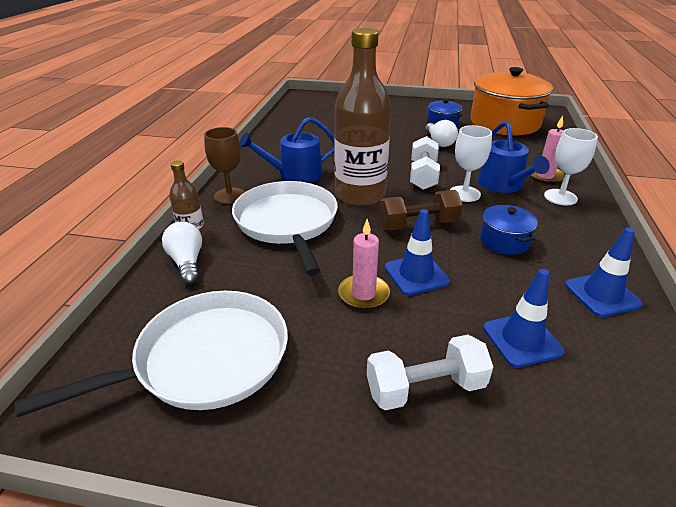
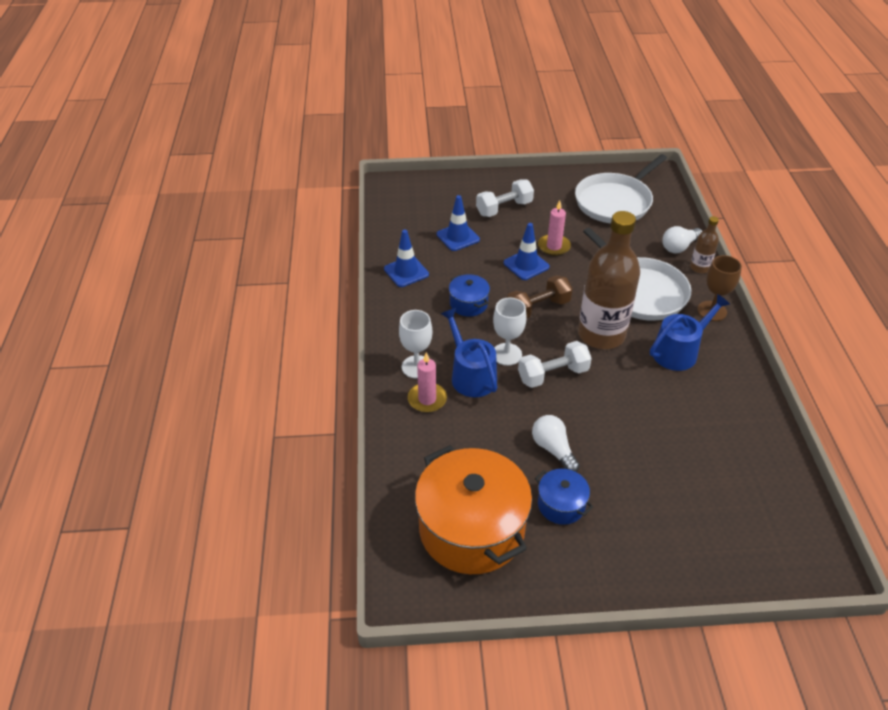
camera: 165 degrees right, 10 degrees up
white light bulb [162,221,202,285] -> white light bulb turned 90 degrees clockwise [662,226,702,253]
white dumbbell [410,136,440,190] -> white dumbbell turned 75 degrees clockwise [518,341,592,388]

